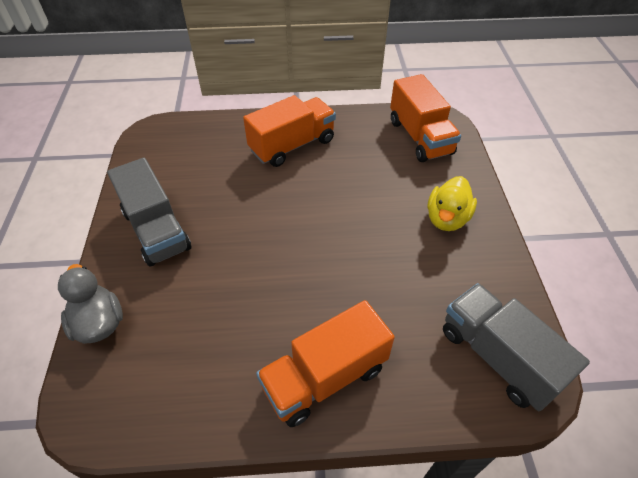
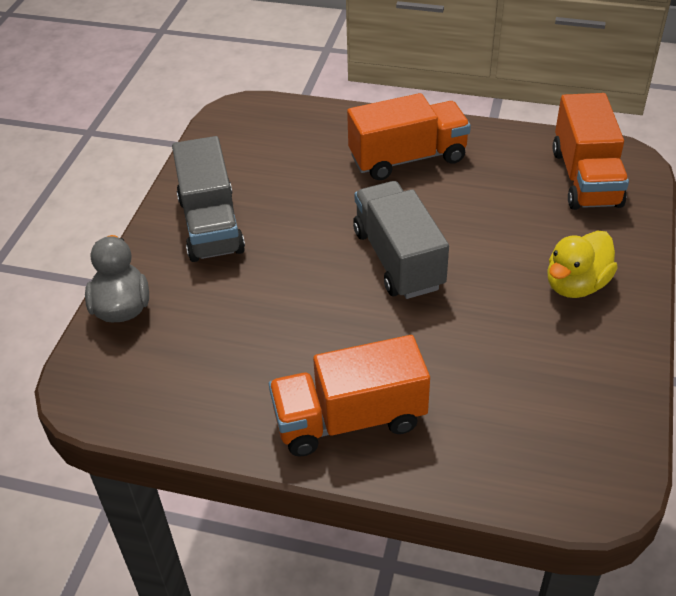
camera: 20 degrees right, 5 degrees down
grey truck [443,283,590,411] -> grey truck moved to [353,181,449,299]

